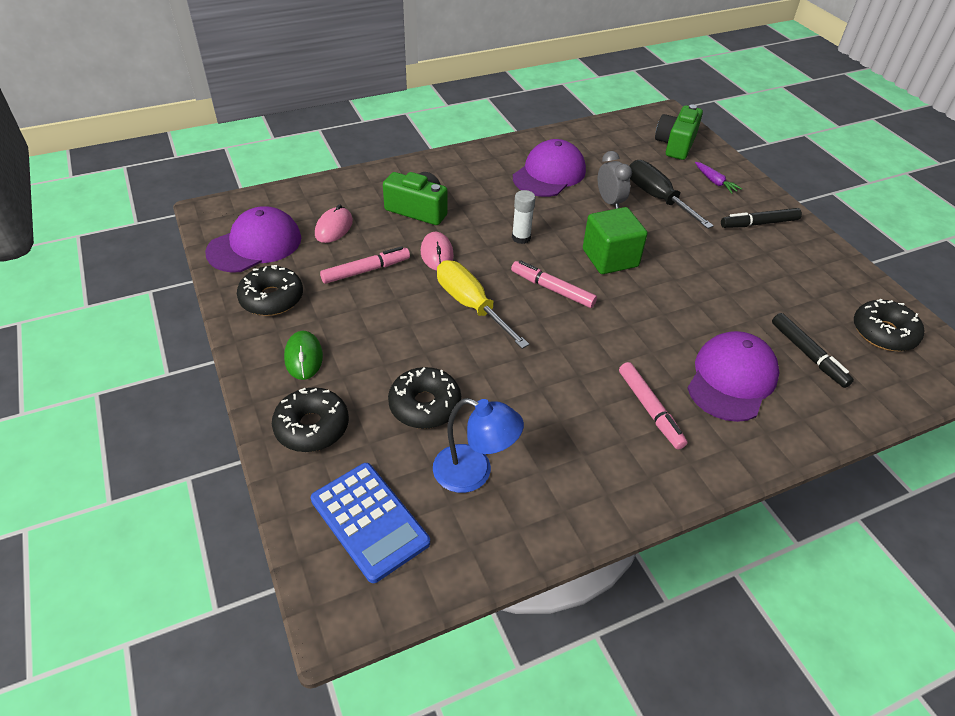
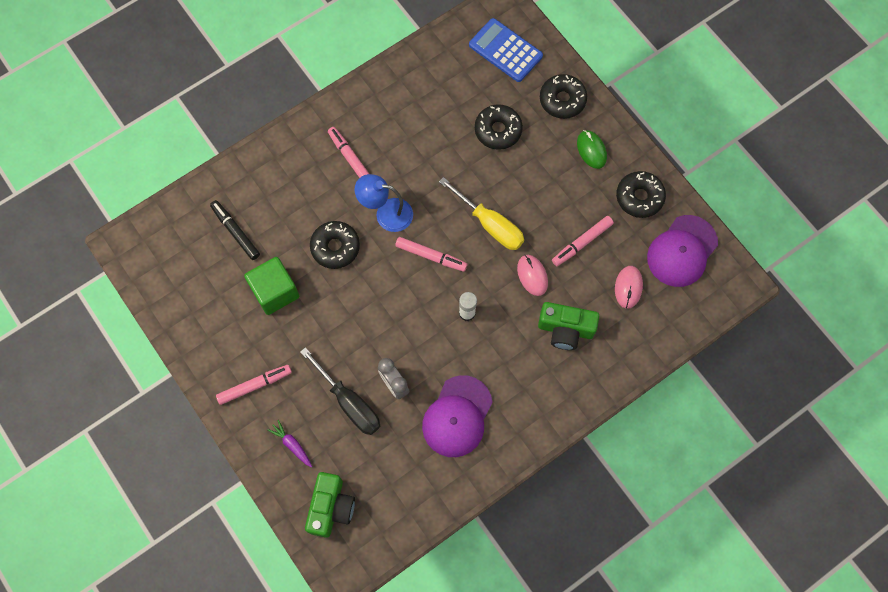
camera: 170 degrees right, 25 degrees up
blue lamp [433,398,524,493] -> blue lamp moved to [354,174,413,232]
green cube [583,207,648,274] -> green cube moved to [244,257,299,315]
purple cap [687,331,779,422] -> none
black marker [721,208,802,228] -> pink marker [216,365,292,405]
black donut [854,299,924,351] -> black donut moved to [310,221,360,269]

